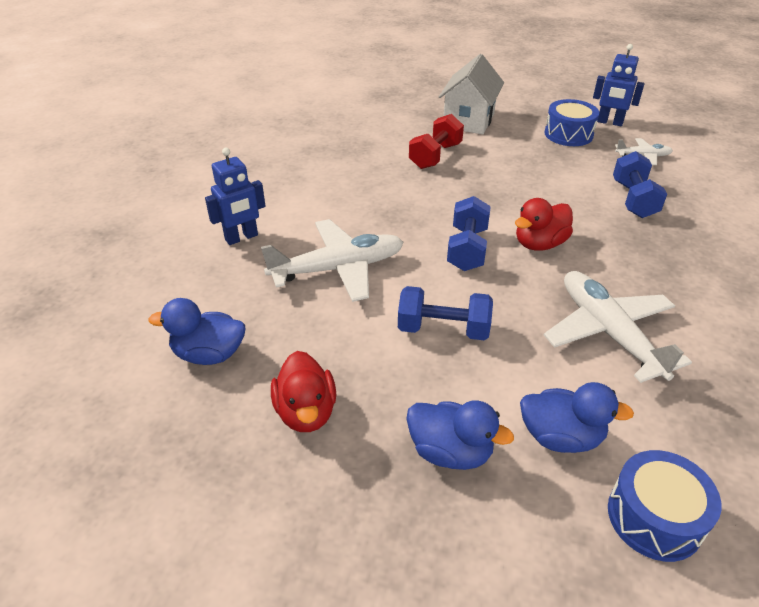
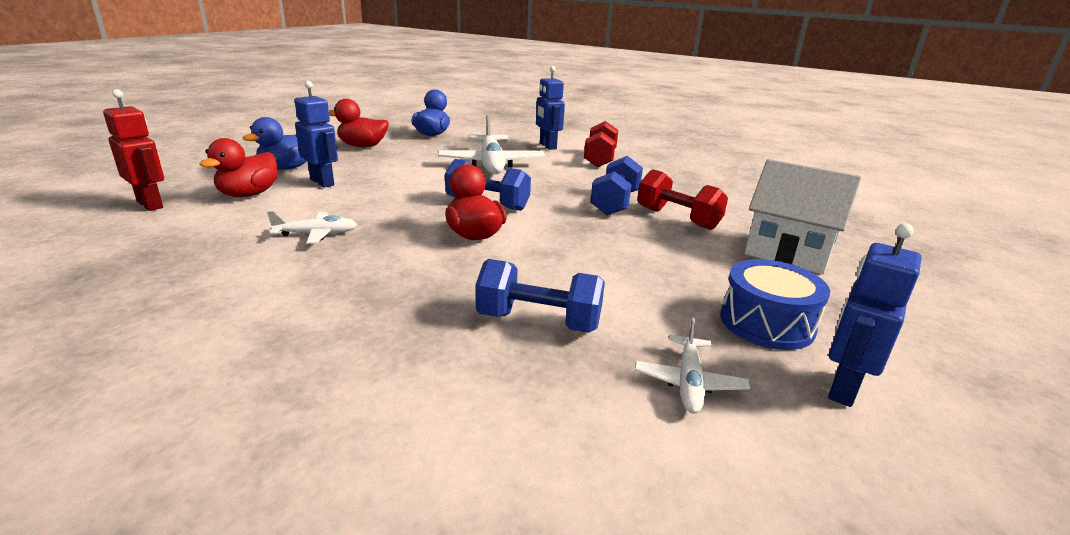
camera: 100 degrees right, 15 degrees down
blue dumbbell [398,286,493,340] -> blue dumbbell moved to [591,156,643,215]
blue duck [520,382,634,453] -> red duck [199,138,278,197]
white plane [544,271,692,383] -> white plane [267,211,357,244], size x0.50
blue drum [608,450,722,562] -> red robot [103,89,164,211]
none -> blue robot [295,81,338,188]
none -> red dumbbell [584,121,618,167]

